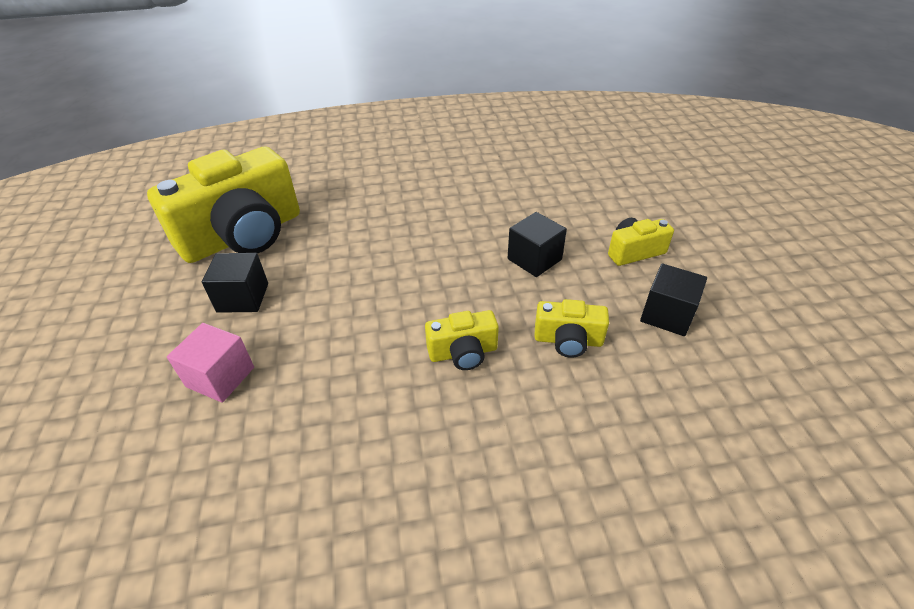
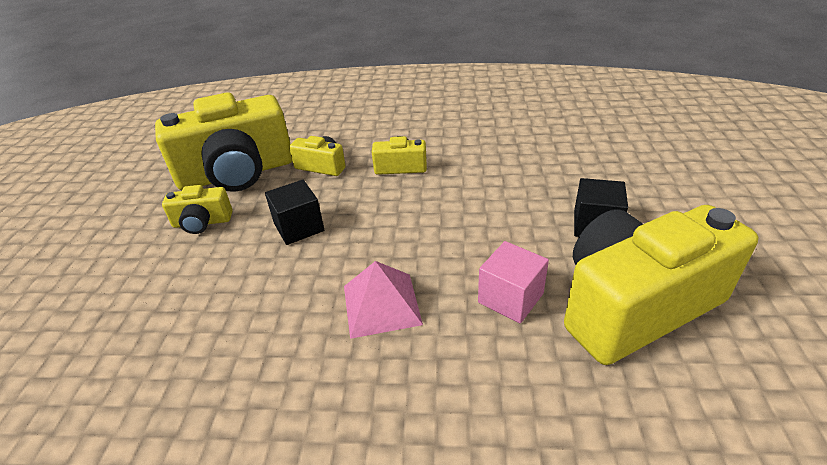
camera: 165 degrees left, 5 degrees down
pink cube [167,323,254,403] -> pink cube moved to [478,241,549,323]
black cube [640,263,707,336] -> yellow camera [155,92,292,192]
none -> pink pyramid [344,261,423,339]

